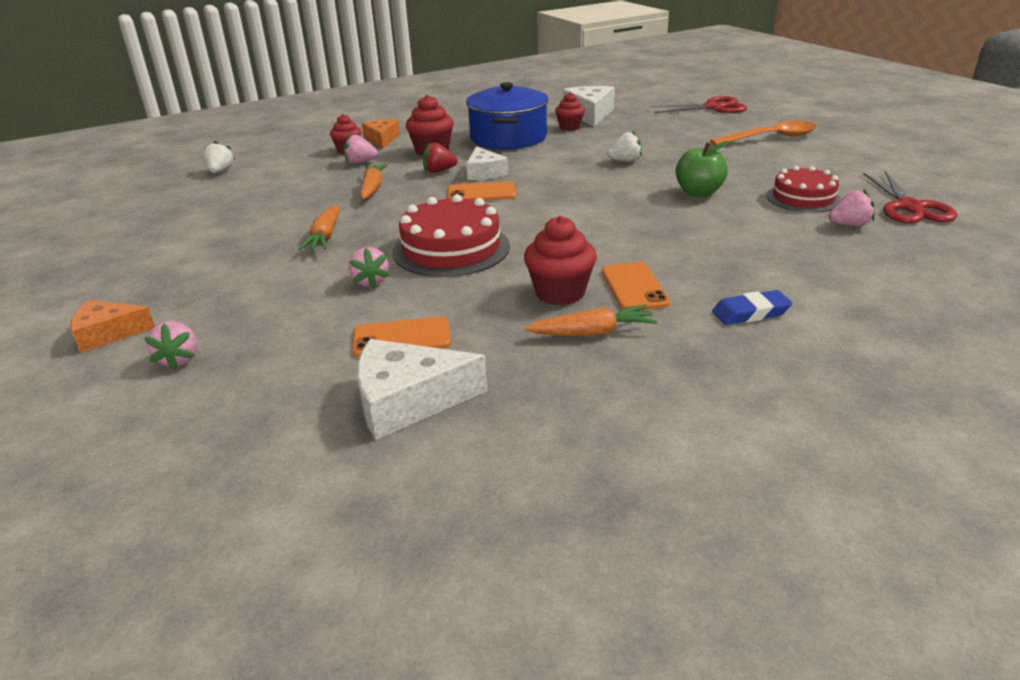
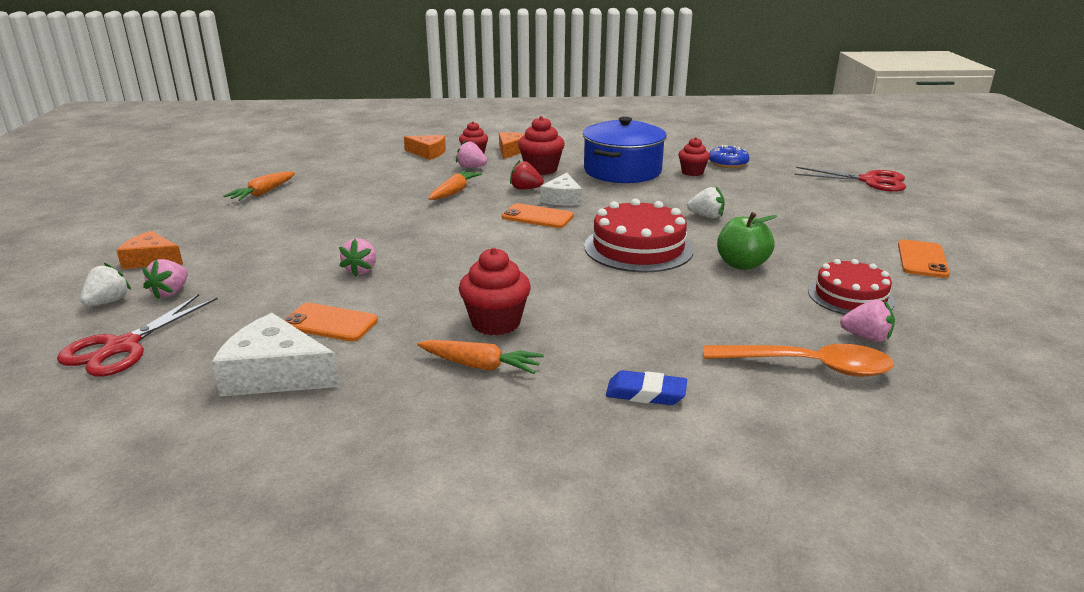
camera: 25 degrees right, 5 degrees down
white strawberry [203,141,235,173] -> white strawberry moved to [80,263,131,306]
orange carrot [298,205,340,250] -> orange carrot moved to [223,171,295,201]
red cake [392,194,510,277] -> red cake moved to [584,198,694,272]
white cheese [562,86,615,126] -> blue donut [709,145,749,168]
orange phone [602,262,670,311] -> orange phone moved to [898,239,950,278]
orange spoon [710,121,817,146] -> orange spoon moved to [704,344,894,377]
red scissors [863,171,958,223] -> red scissors moved to [57,294,218,377]
none -> orange cheese [404,135,446,160]

